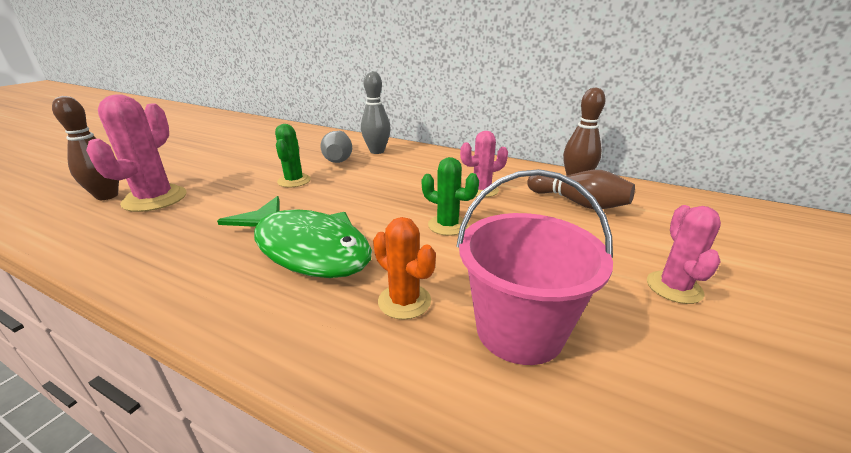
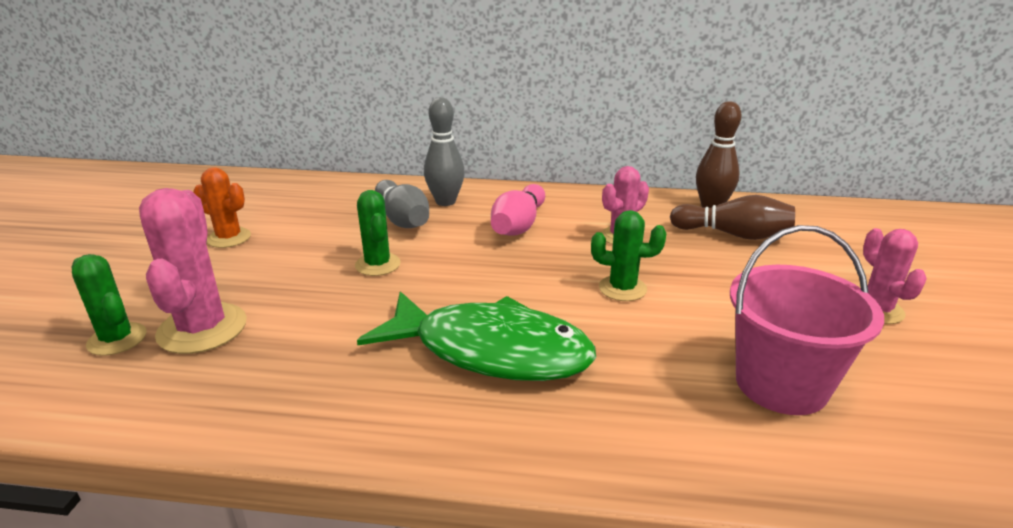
camera: 20 degrees left, 0 degrees up
brown bowling pin [52,96,119,200] -> green cactus [72,254,146,356]
orange cactus [373,217,436,320] -> orange cactus moved to [193,167,251,248]
none -> pink bowling pin [491,184,545,236]

